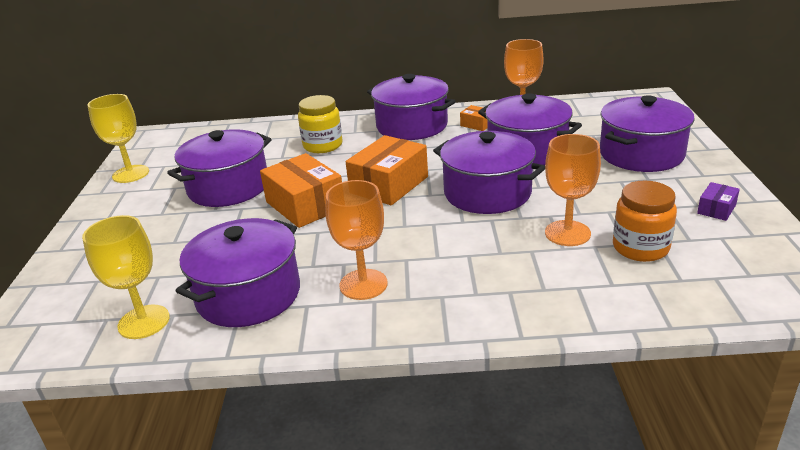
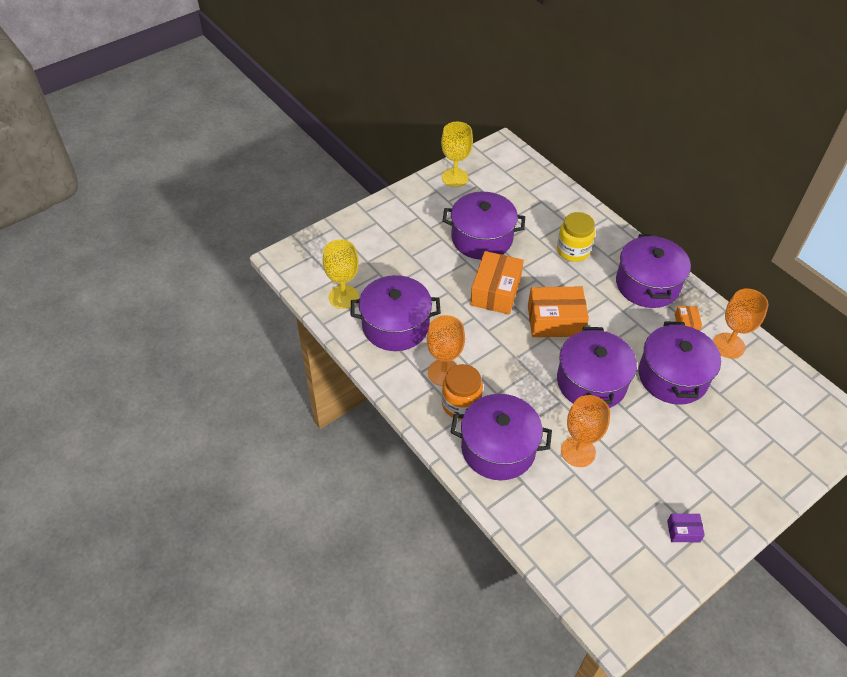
camera: 50 degrees right, 20 degrees up
purple pot [600,95,694,172] -> purple pot moved to [450,394,552,480]
orange jar [613,180,677,262] -> orange jar moved to [442,364,483,419]

